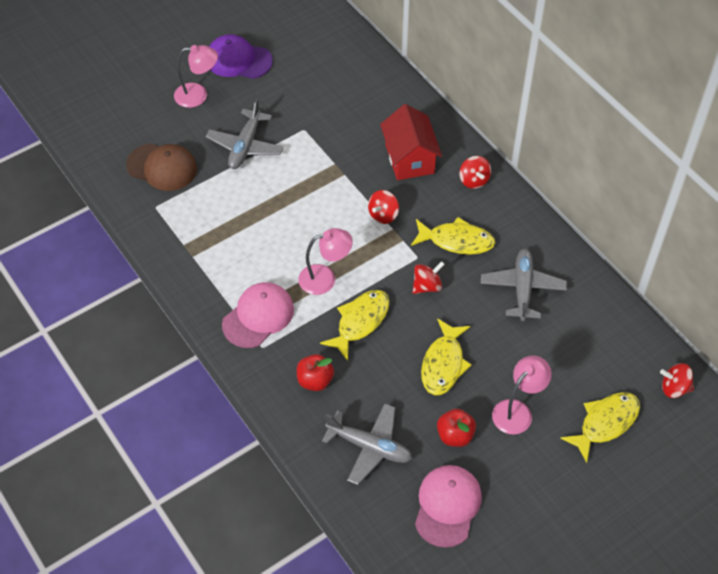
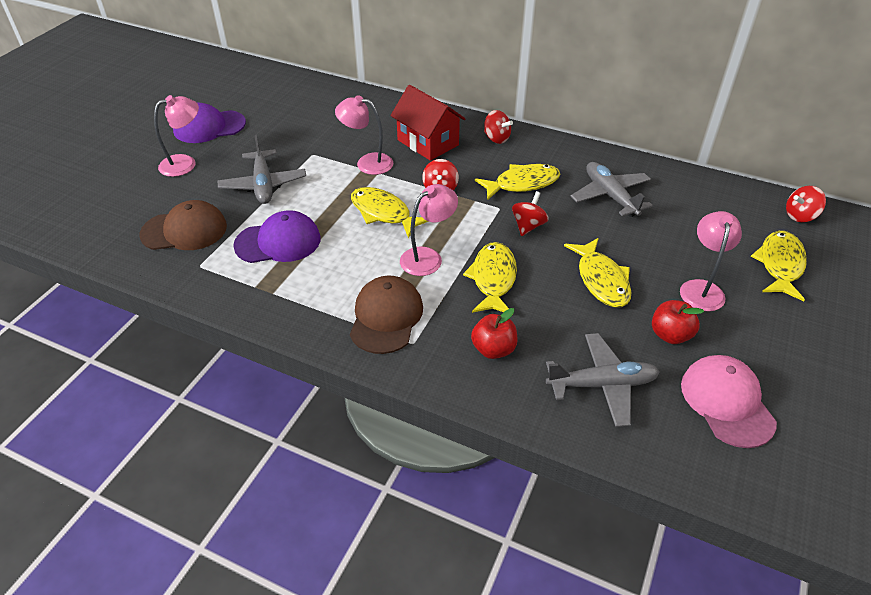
camera: 30 degrees left, 10 degrees down
pink cap [222,282,294,348] -> brown cap [350,276,423,354]
none -> purple cap [233,210,321,263]
none -> pink lamp [335,95,393,175]
none -> yellow fish [351,187,429,238]

